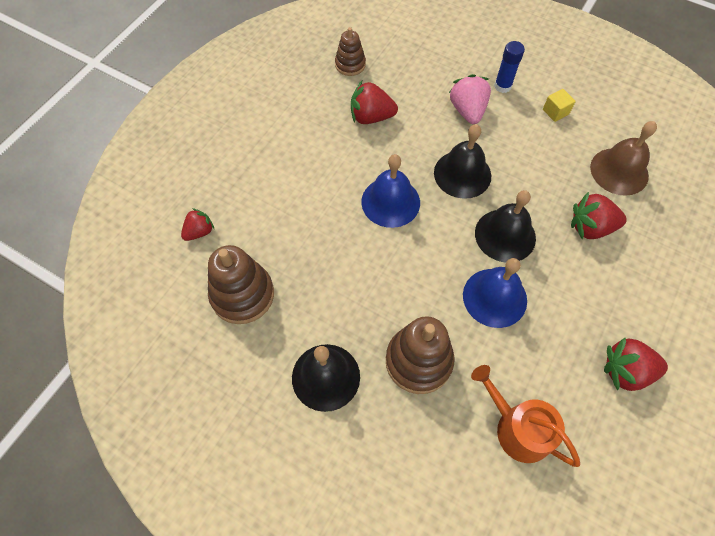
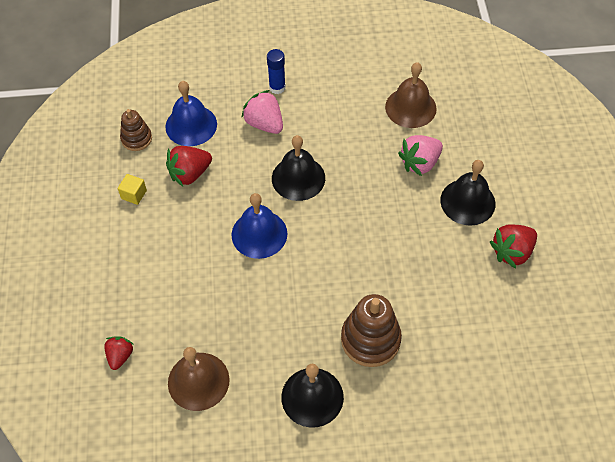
camera: 35 degrees left, 5 degrees down
brown stacking toy [208,245,274,324] -> brown bell [168,347,230,411]
blue bell [463,258,527,328] -> blue bell moved to [165,81,217,146]
orange watering can [471,365,580,467] -> none
black bell [475,190,536,262] -> black bell moved to [440,160,495,226]
yellow cube [543,89,576,122] -> yellow cube moved to [118,174,147,205]
red strawberry [571,192,627,239] -> pink strawberry [398,135,443,176]

